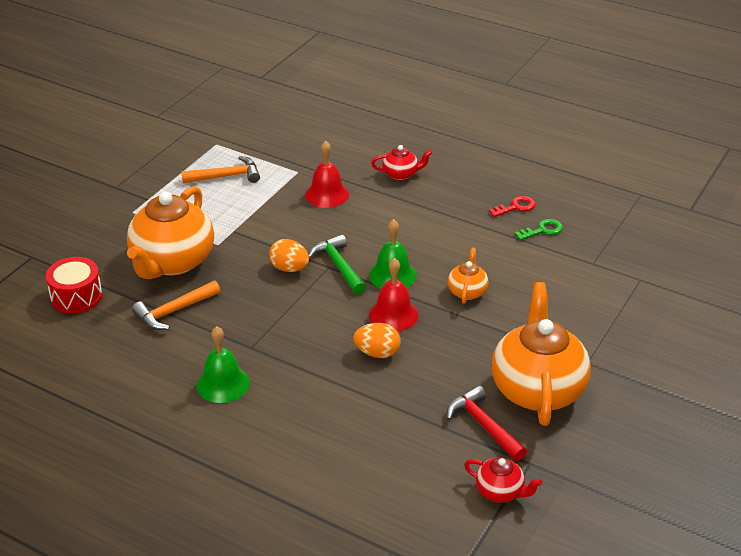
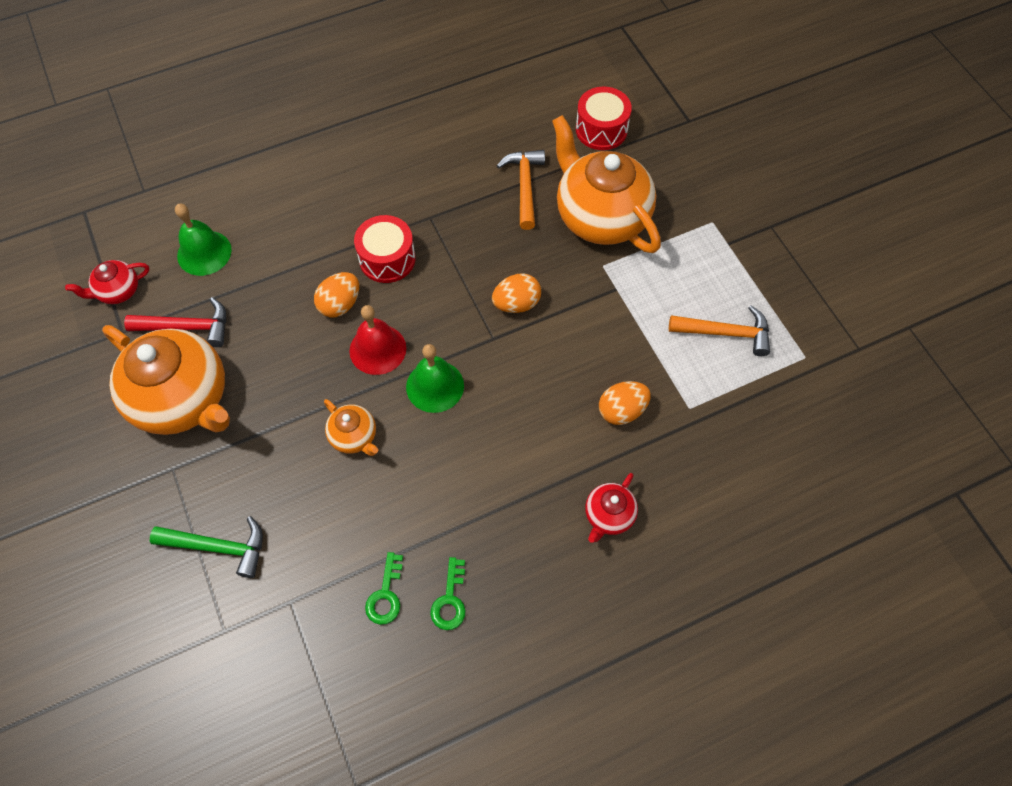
camera: 125 degrees right, 25 degrees up
orange hammer [181,156,260,183] -> orange hammer turned 105 degrees counterclockwise [669,305,770,356]
green bell [196,326,250,403] -> green bell moved to [175,204,232,276]
red bell [305,141,349,208] -> orange egg [599,381,651,425]
green hammer [308,234,366,295] -> green hammer moved to [150,516,263,578]
red key [489,196,536,217] -> green key [430,557,466,630]
none -> red drum [354,215,416,283]

